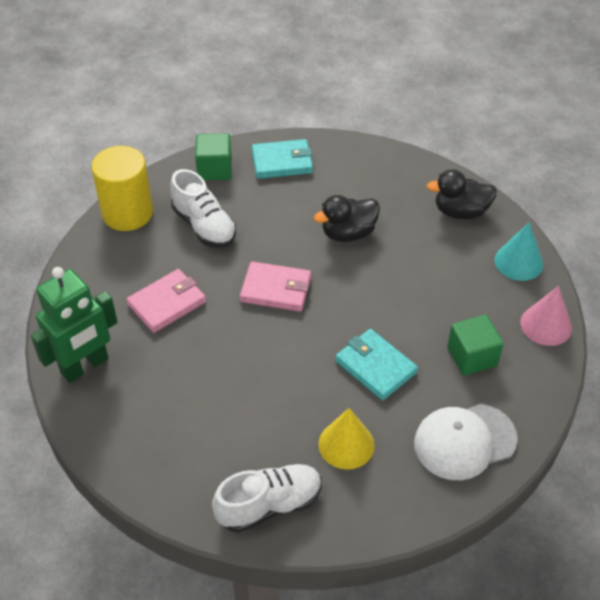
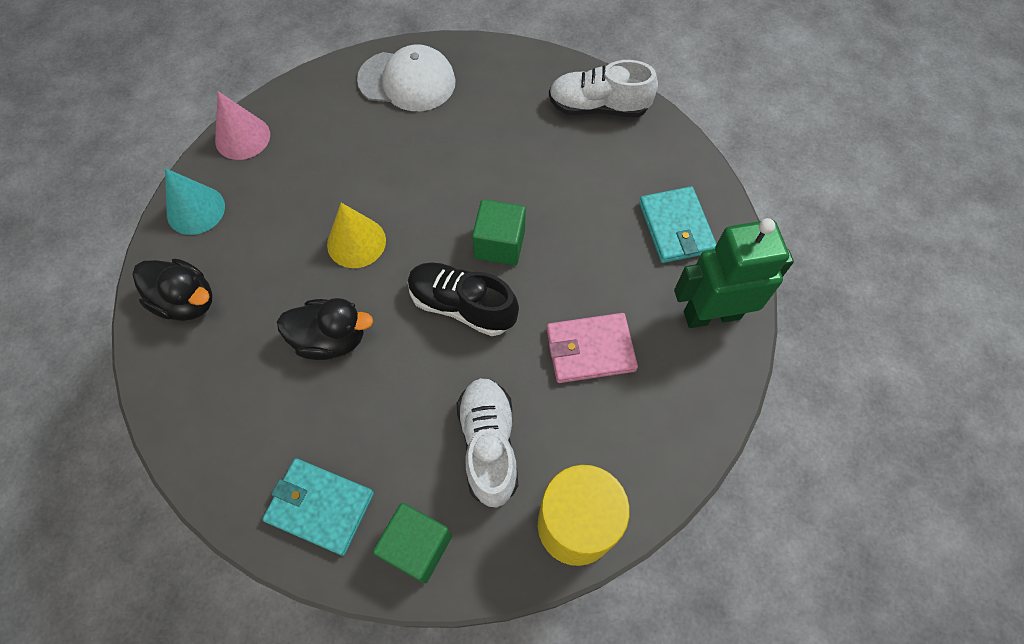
camera: 150 degrees left, 15 degrees up
pink wallet [240,261,311,312] -> black shoe [408,262,519,336]
yellow cone [318,408,375,470] -> yellow cone moved to [327,203,386,268]
turquoise wallet [335,329,418,401] -> turquoise wallet moved to [639,186,717,263]
green cube [447,315,504,376] -> green cube moved to [472,199,526,266]

